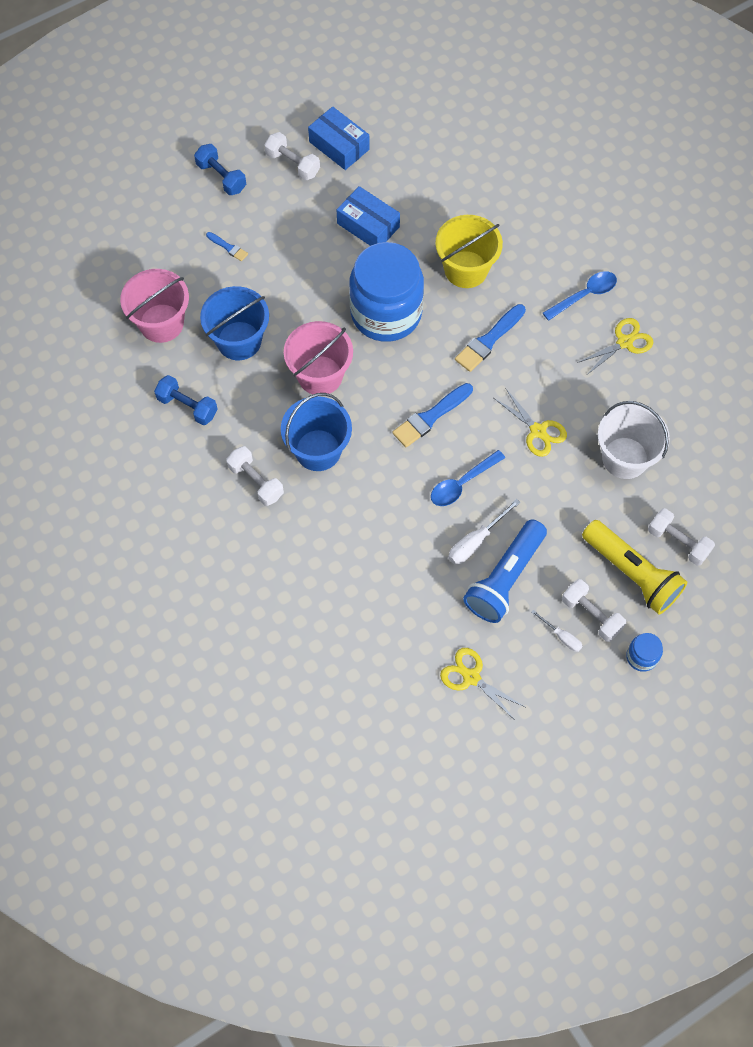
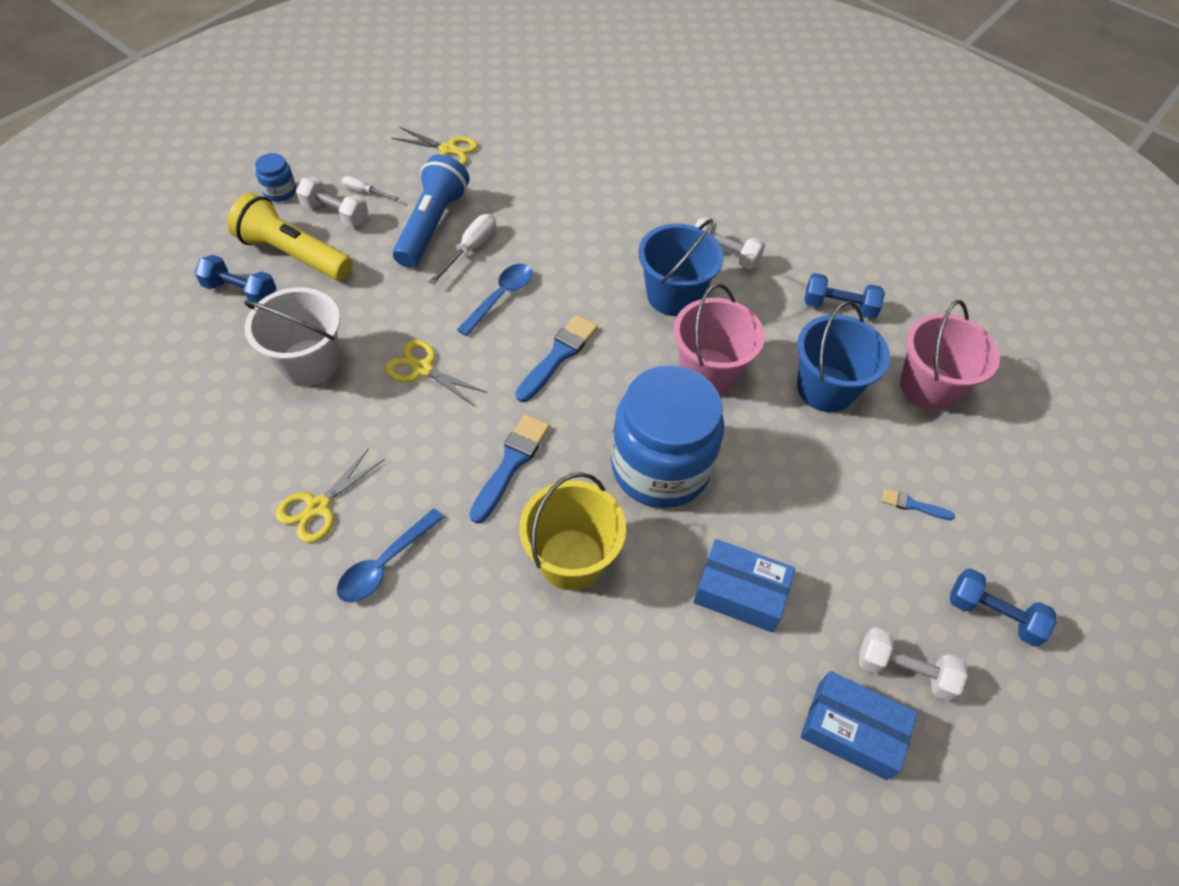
camera: 160 degrees right, 10 degrees down
white dumbbell [648,508,715,566] -> blue dumbbell [194,255,276,303]

